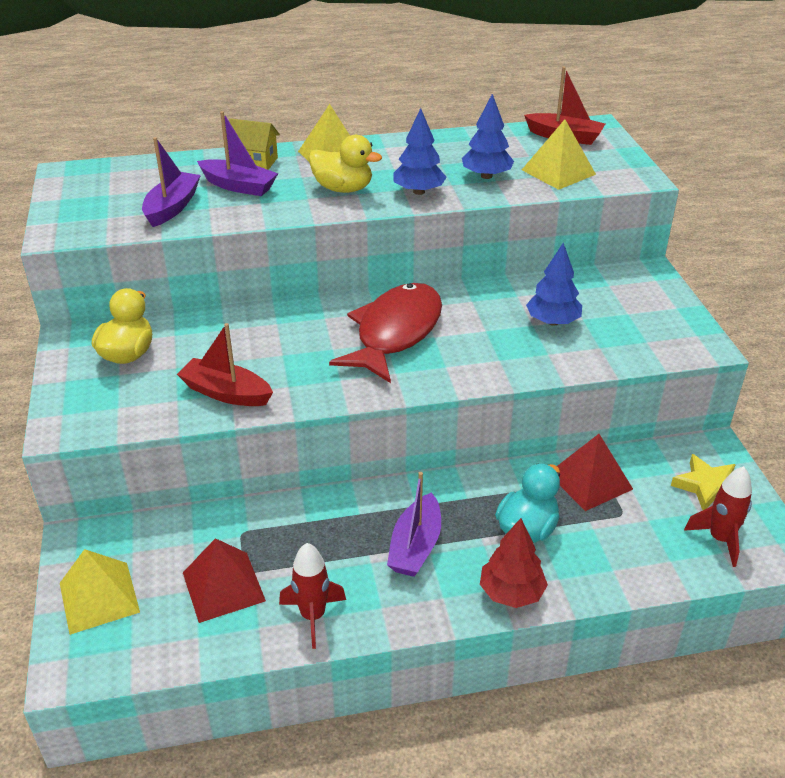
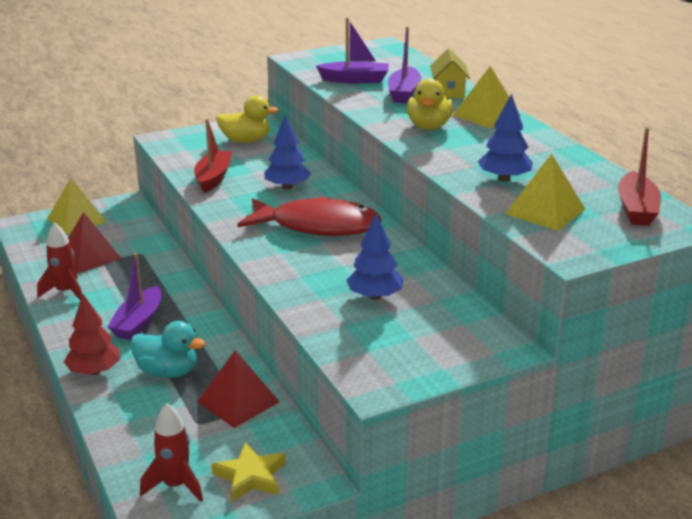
camera: 75 degrees right, 10 degrees down
purple boat [387,472,441,577] -> purple boat turned 75 degrees counterclockwise [107,253,162,340]
blue tree [393,108,447,195] -> blue tree moved to [264,115,311,190]

